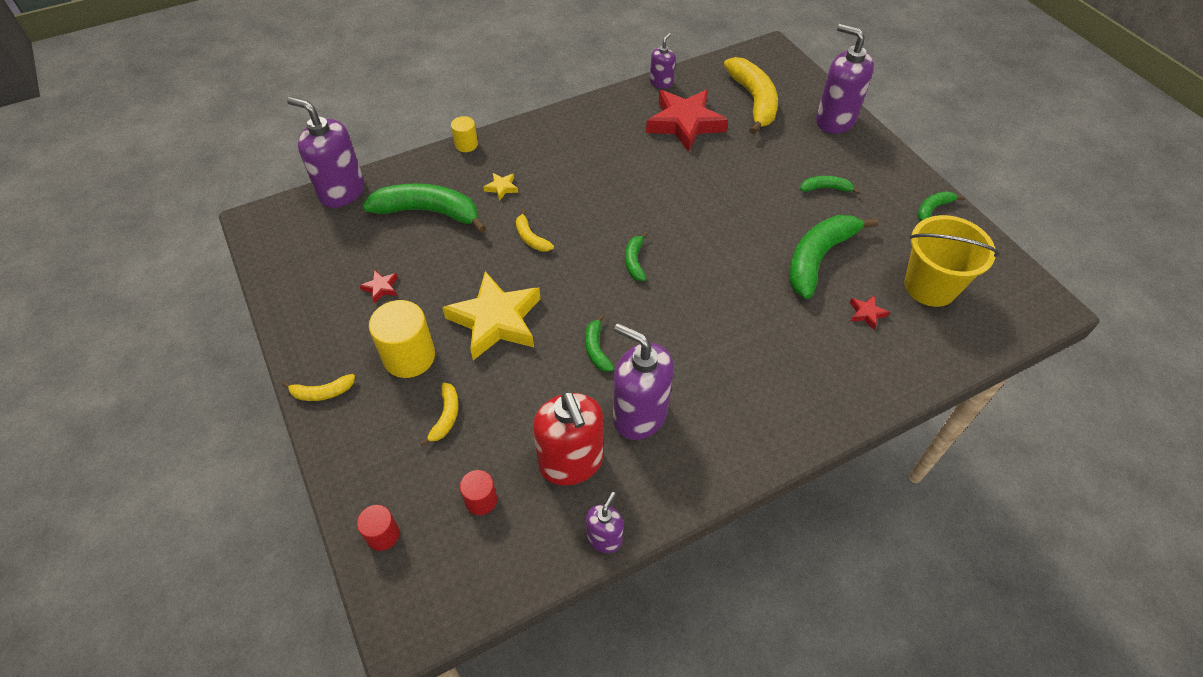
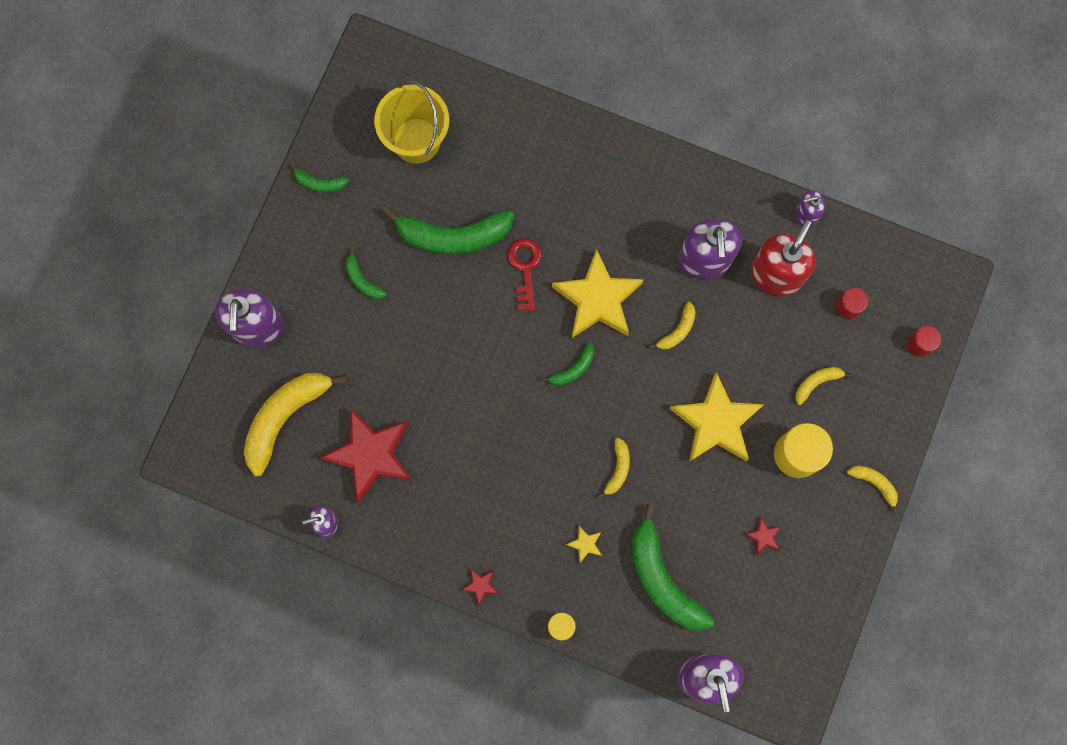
camera: 130 degrees left, 25 degrees up
green banana [585,314,614,372] -> yellow banana [649,302,696,350]
red star [850,295,890,330] -> red star moved to [462,568,499,605]
none -> red key [507,238,542,311]
none -> yellow star [552,249,644,338]

